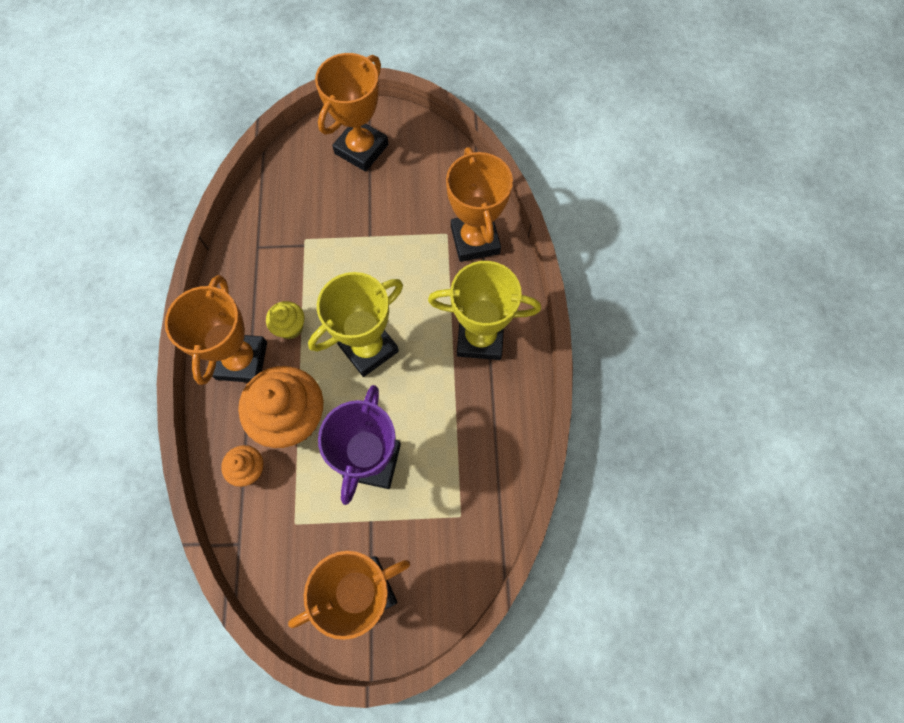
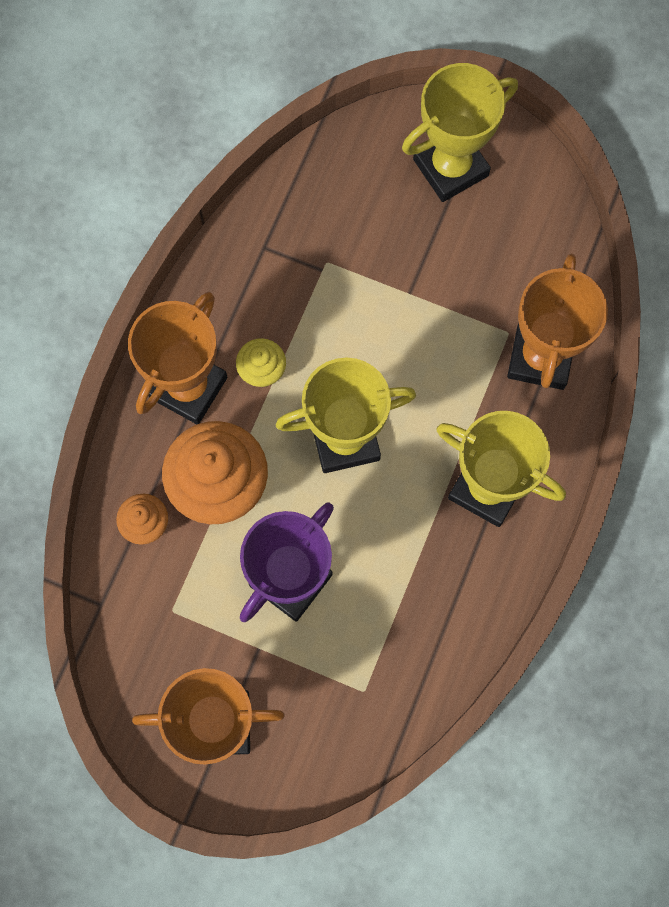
camera: 25 degrees right, 5 degrees up
orange trophy [315,53,389,172] -> yellow trophy [402,63,518,202]

